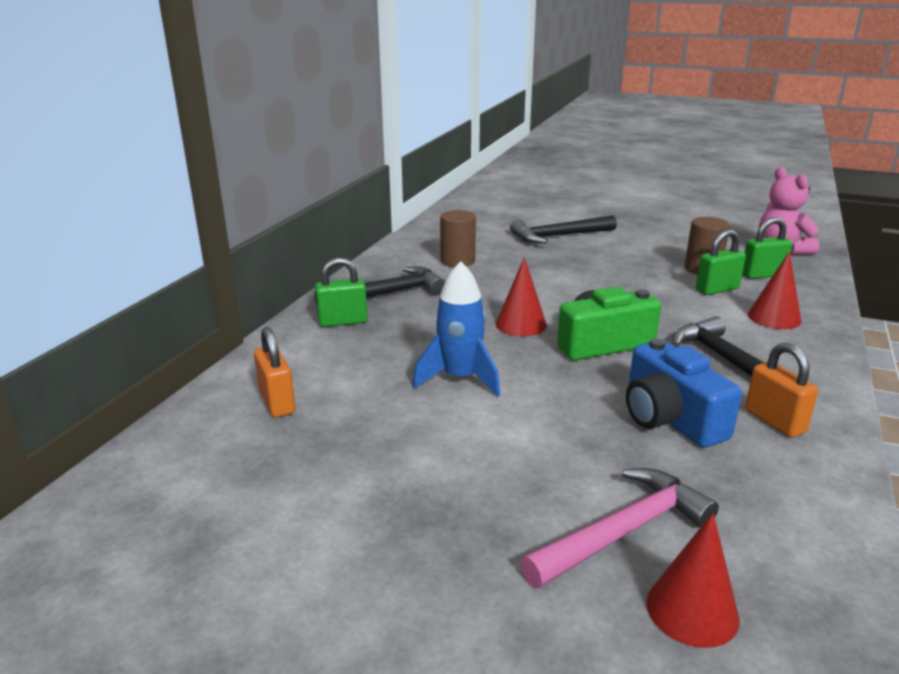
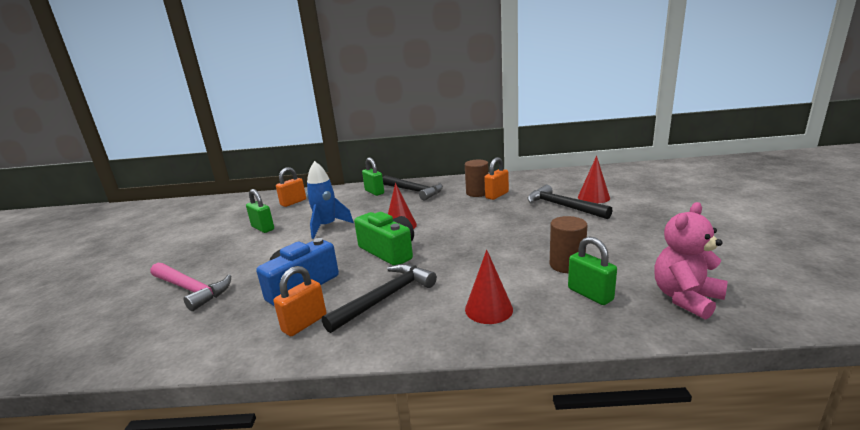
camera: 70 degrees right, 5 degrees down
red cone [646,513,740,648] -> red cone moved to [578,156,610,203]
green padlock [696,230,746,295] -> green padlock moved to [246,189,274,233]
none -> orange padlock [484,157,509,200]

